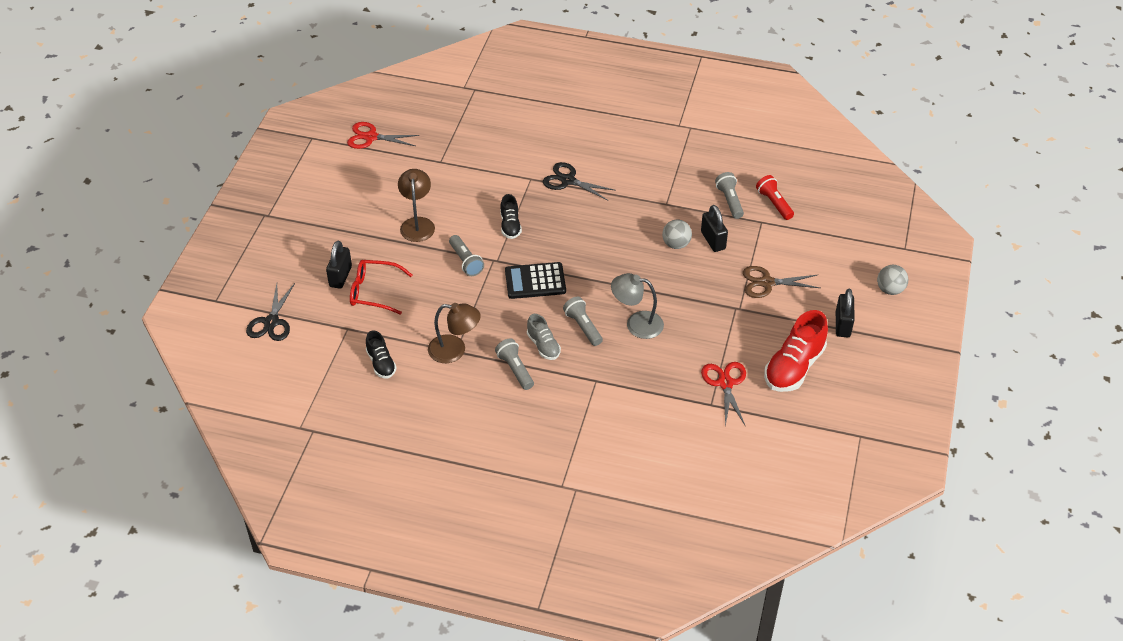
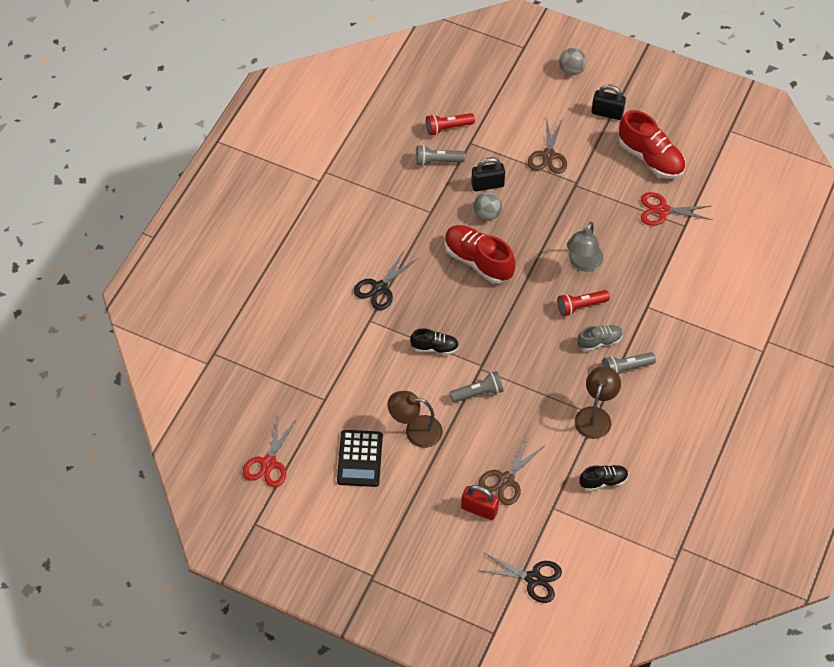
camera: 80 degrees left, 10 degrees up
black padlock [326,241,352,289] -> red padlock [461,485,499,520]
red glasses [350,260,412,315] -> brown scissors [478,437,544,505]
black calculator [505,262,566,299] -> black calculator moved to [337,430,383,487]
grey flashlight [563,297,603,346] -> red flashlight [557,290,610,316]
none -> red shoe [444,225,515,283]

